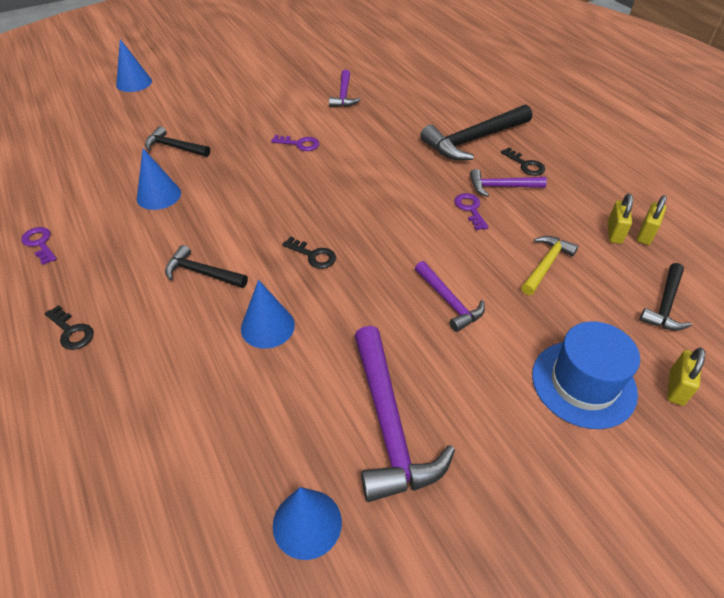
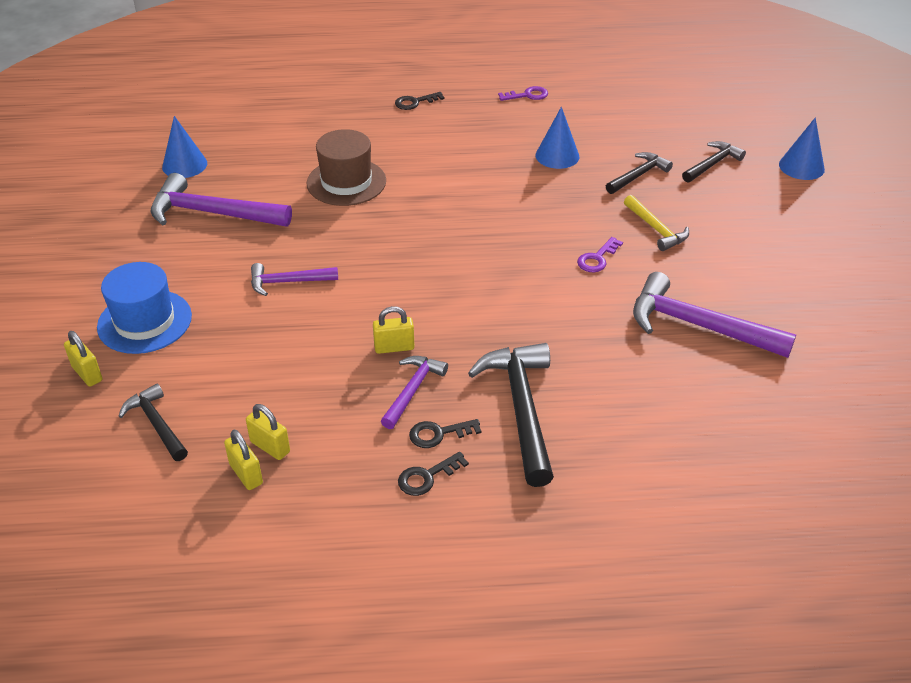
camera: 115 degrees right, 5 degrees down
black hammer [165,245,248,288] -> black hammer moved to [682,141,746,183]
blue cone [241,280,295,349] -> brown hat [306,129,386,206]
black key [282,237,336,269] -> black key moved to [398,452,469,496]
purple hammer [329,70,361,107] -> purple hammer [633,272,796,358], size x1.75
purple key [454,193,489,230] -> yellow padlock [373,306,414,354]
yellow hammer [521,236,578,295] -> yellow hammer moved to [624,195,689,251]

